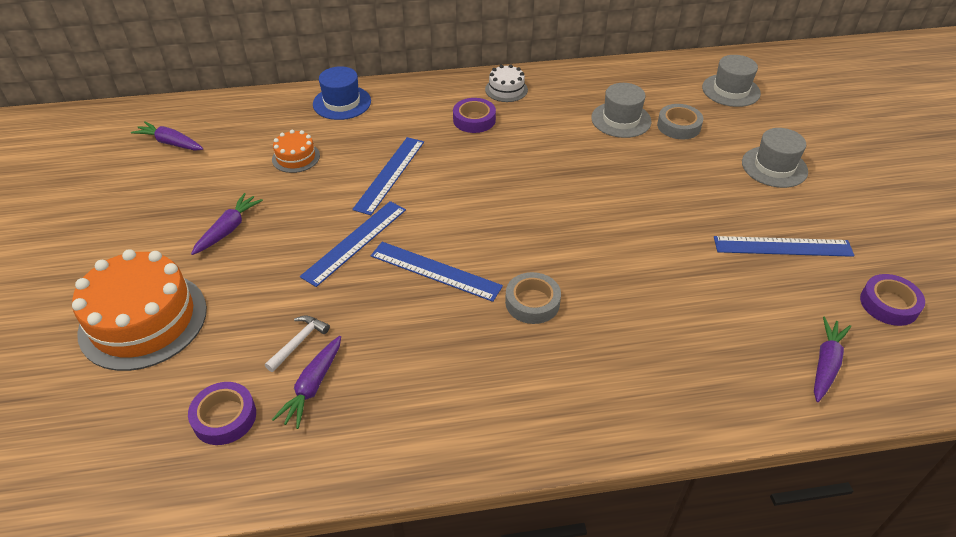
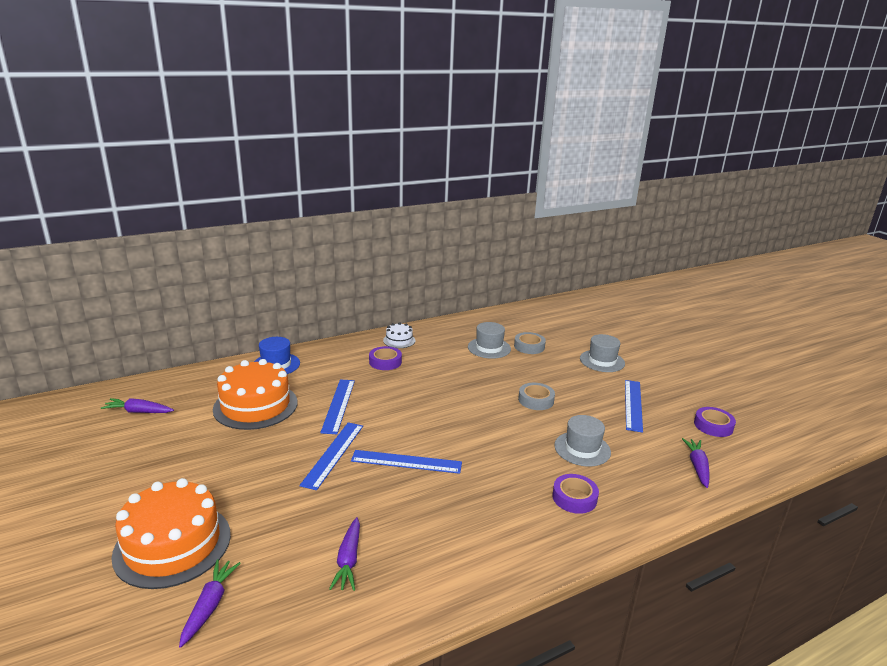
camera: 20 degrees left, 20 degrees down
purple tape [188,382,256,445] -> purple tape moved to [552,474,599,514]
purple carrot [191,193,263,255] -> purple carrot moved to [179,559,241,648]
white hammer [265,315,330,372] -> none
orange cake [272,130,320,173] -> orange cake [213,359,297,430], size x2.09
grey tape [505,272,561,324] -> grey tape moved to [518,383,555,410]
grey hat [702,55,761,107] -> grey hat moved to [554,415,611,467]
blue ruler [714,236,855,257] -> blue ruler turned 60 degrees counterclockwise [625,380,643,433]

